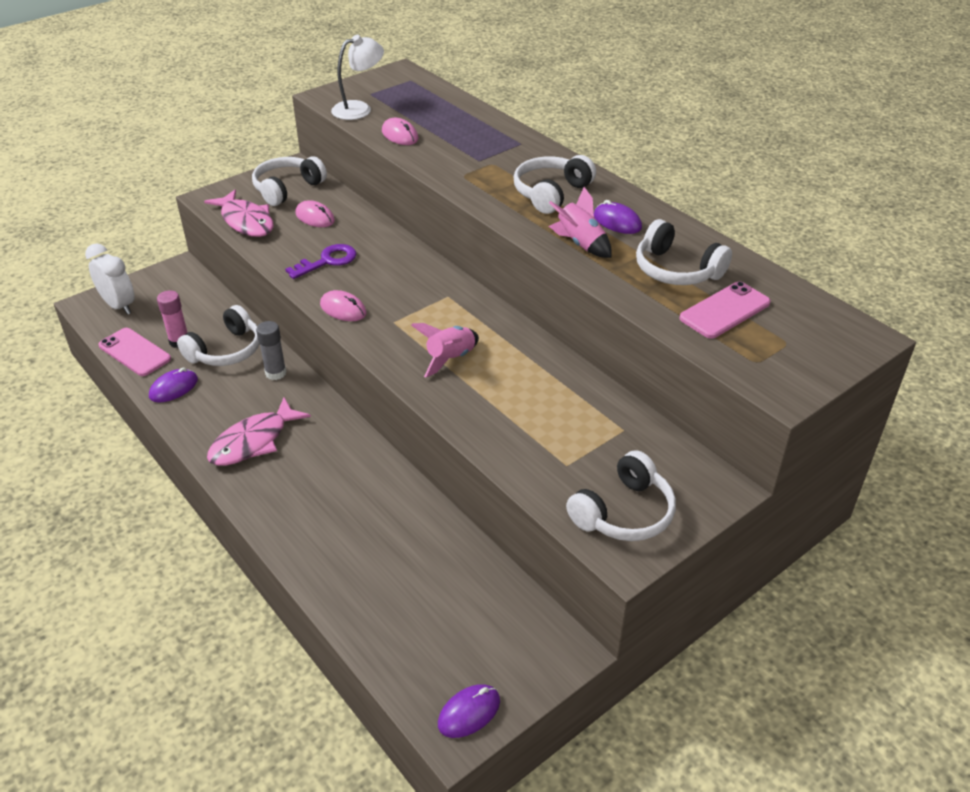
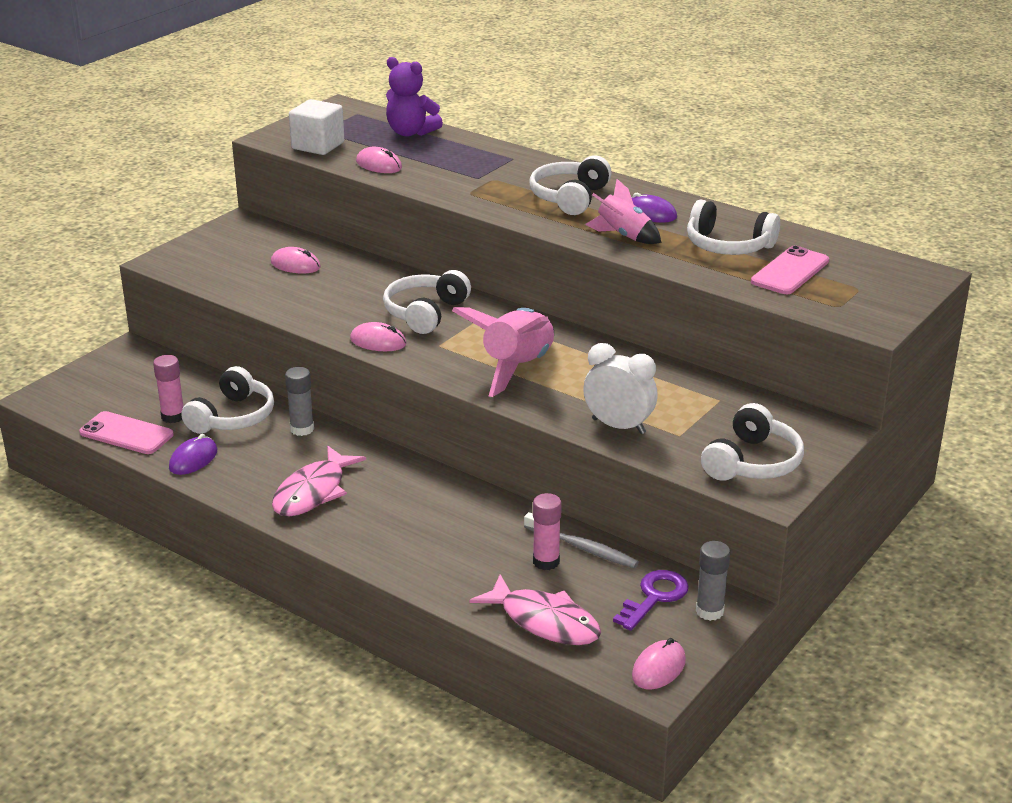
camera: 15 degrees left, 10 degrees down
white clock [85,244,135,315] -> white clock moved to [583,343,658,434]
pink fish [204,190,274,237] -> pink fish moved to [469,574,601,645]
white headphones [252,156,327,206] -> white headphones moved to [383,270,471,334]
purple key [285,244,356,279] -> purple key moved to [613,570,689,631]
white lamp [331,35,384,120] -> white cube [289,99,345,155]
pink rocket [411,323,479,378] -> pink rocket [452,307,554,397], size x1.63
purple mouse [438,684,500,738] -> pink mouse [632,638,686,690]
none -> purple teddy bear [386,57,443,137]
none -> grey toothbrush [524,512,639,568]
none -> pink glue stick [533,493,562,570]
none -> grey glue stick [696,541,730,621]

